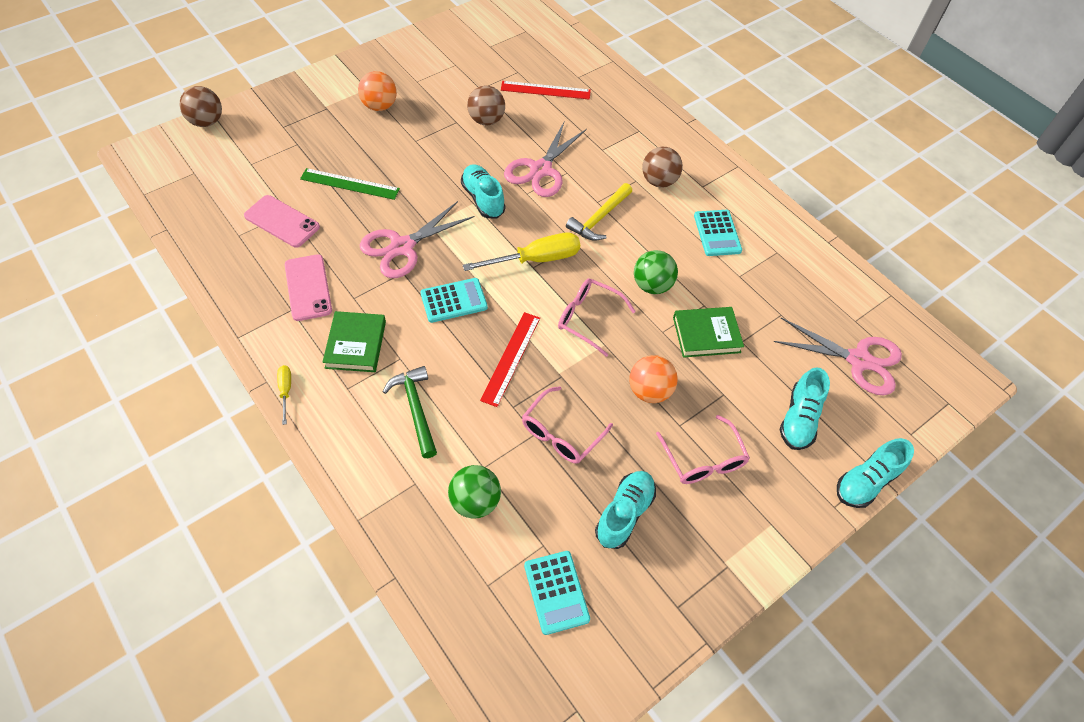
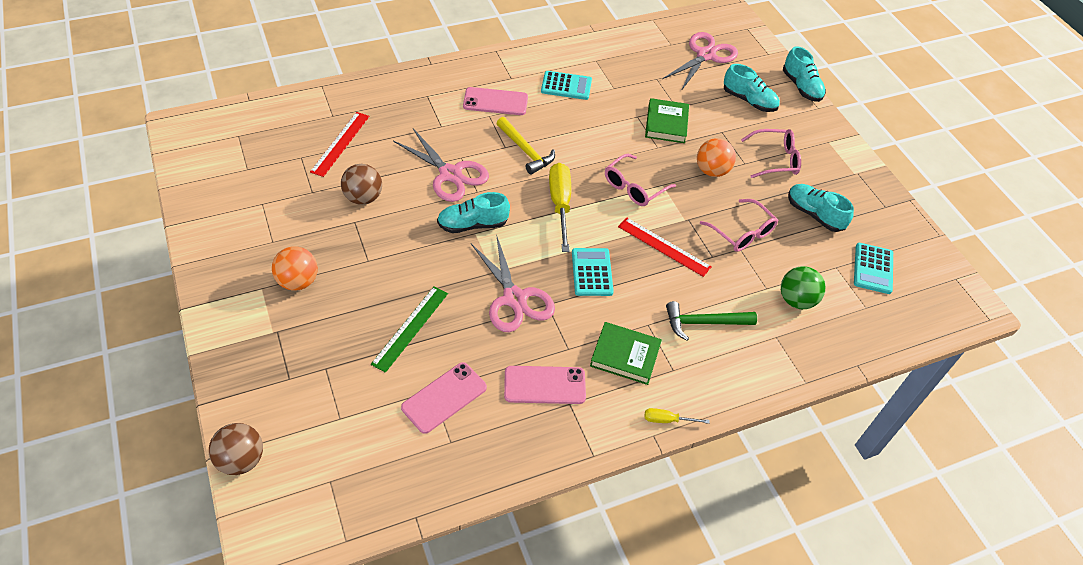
camera: 75 degrees left, 5 degrees down
turquoise calculator [524,551,590,635] -> turquoise calculator turned 105 degrees clockwise [854,243,893,294]
green ball [634,250,678,294] -> none
brown ball [642,147,683,188] -> pink phone [463,87,528,115]

